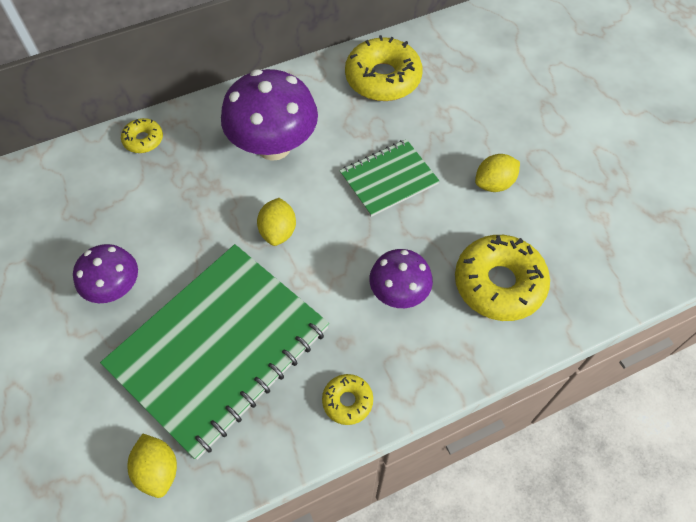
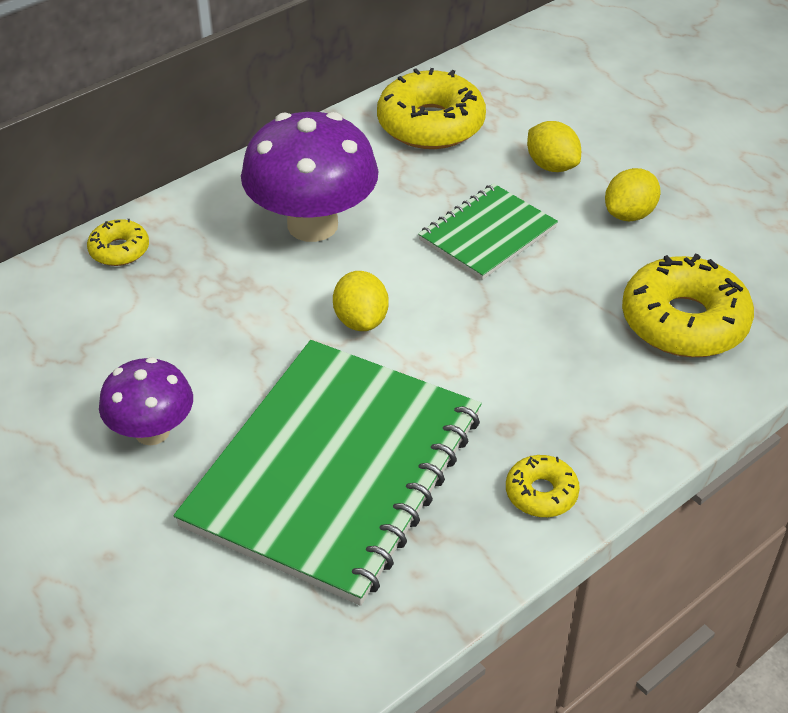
camera: 15 degrees left, 15 degrees down
yellow lemon [128,434,177,498] -> yellow lemon moved to [527,121,581,172]
purple mushroom [369,249,433,308] -> none

